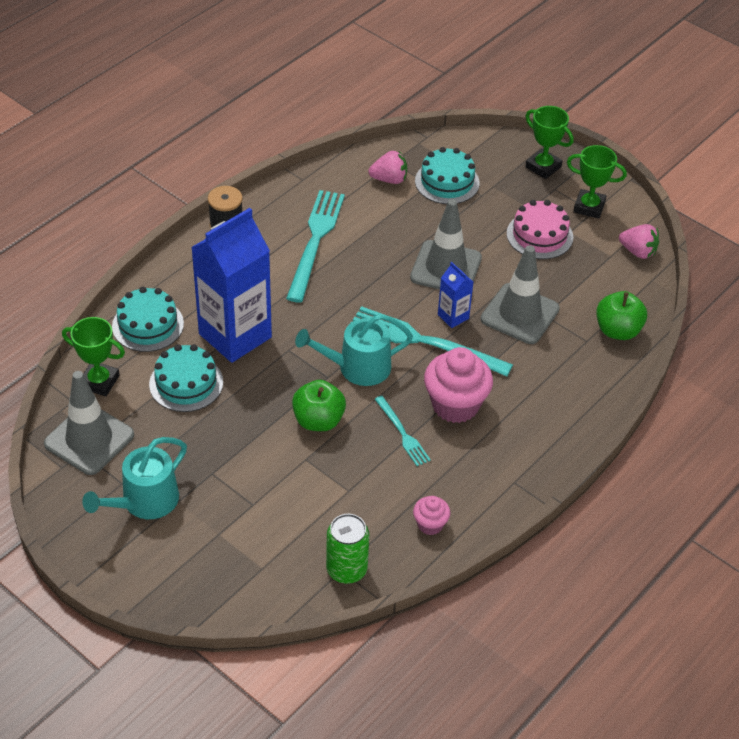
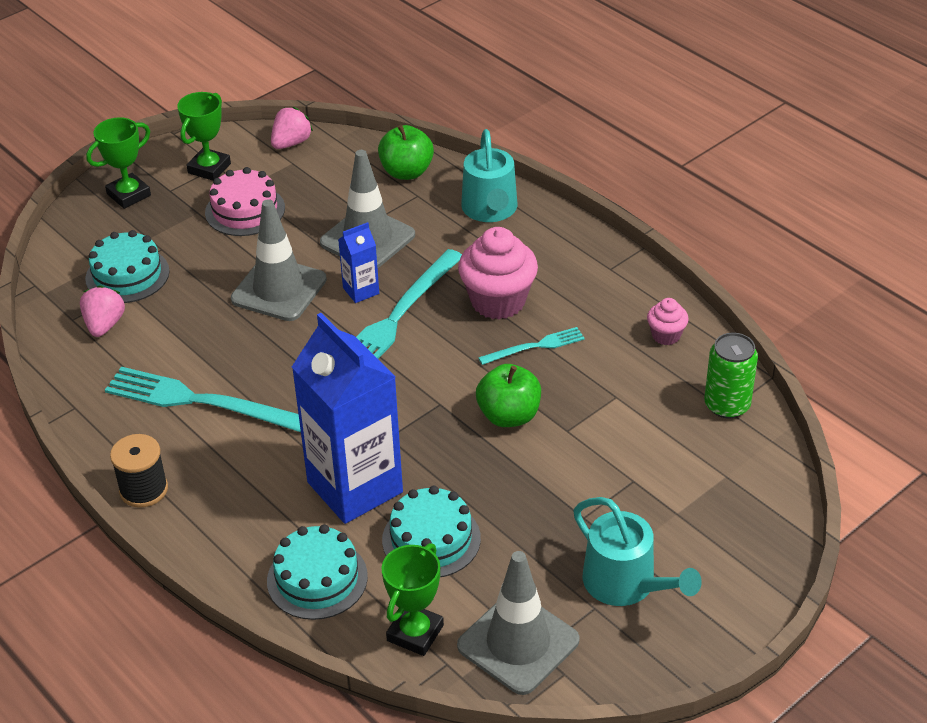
camera: 80 degrees left, 5 degrees down
turquoise watering can [295,314,413,386] -> turquoise watering can moved to [461,129,517,222]

